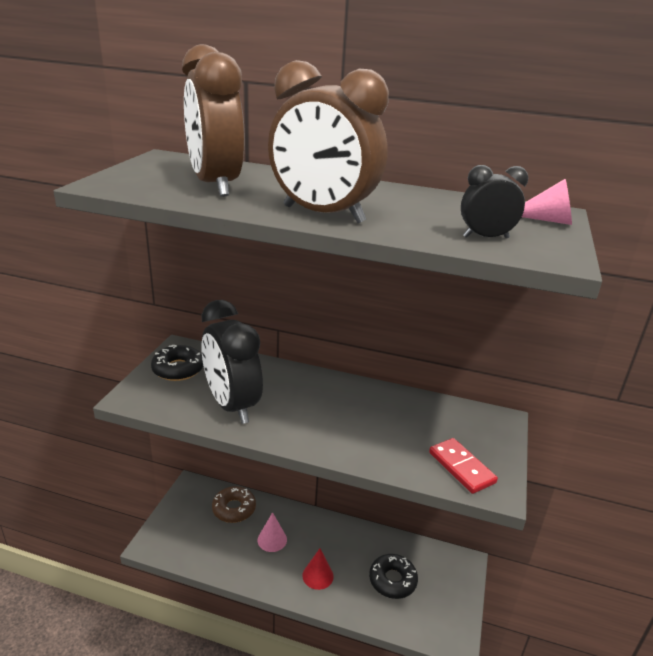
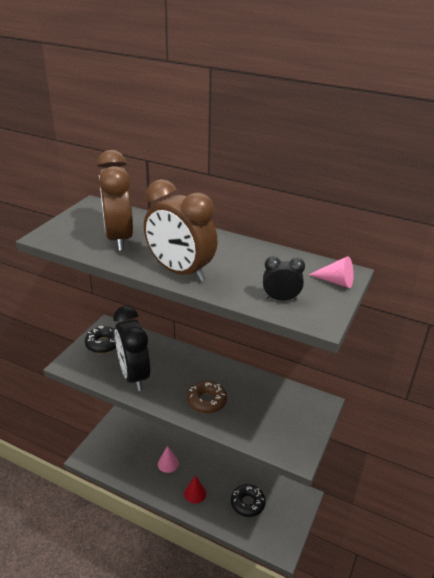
camera: 10 degrees right, 5 degrees up
brown donut [212,486,256,523] -> brown donut moved to [187,381,227,414]
red domino [429,438,498,494] -> none

